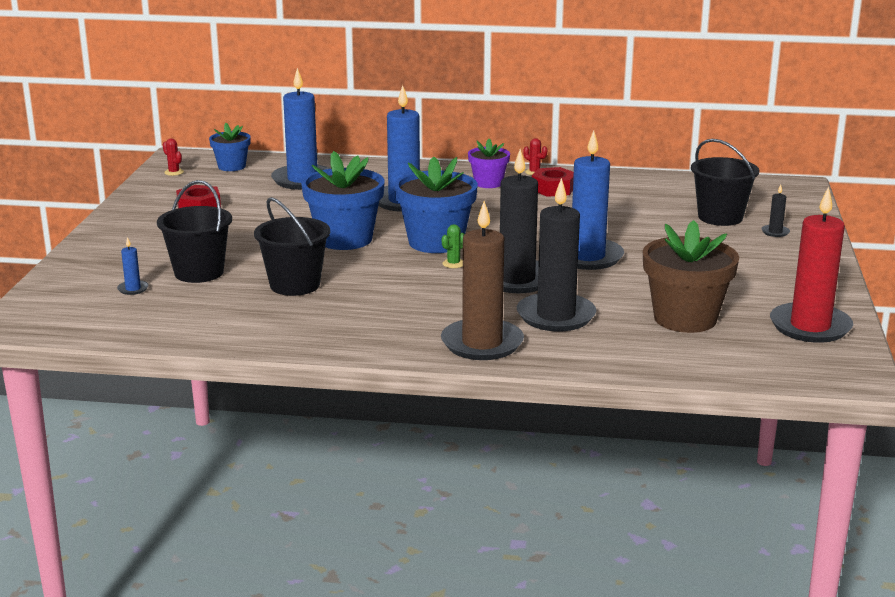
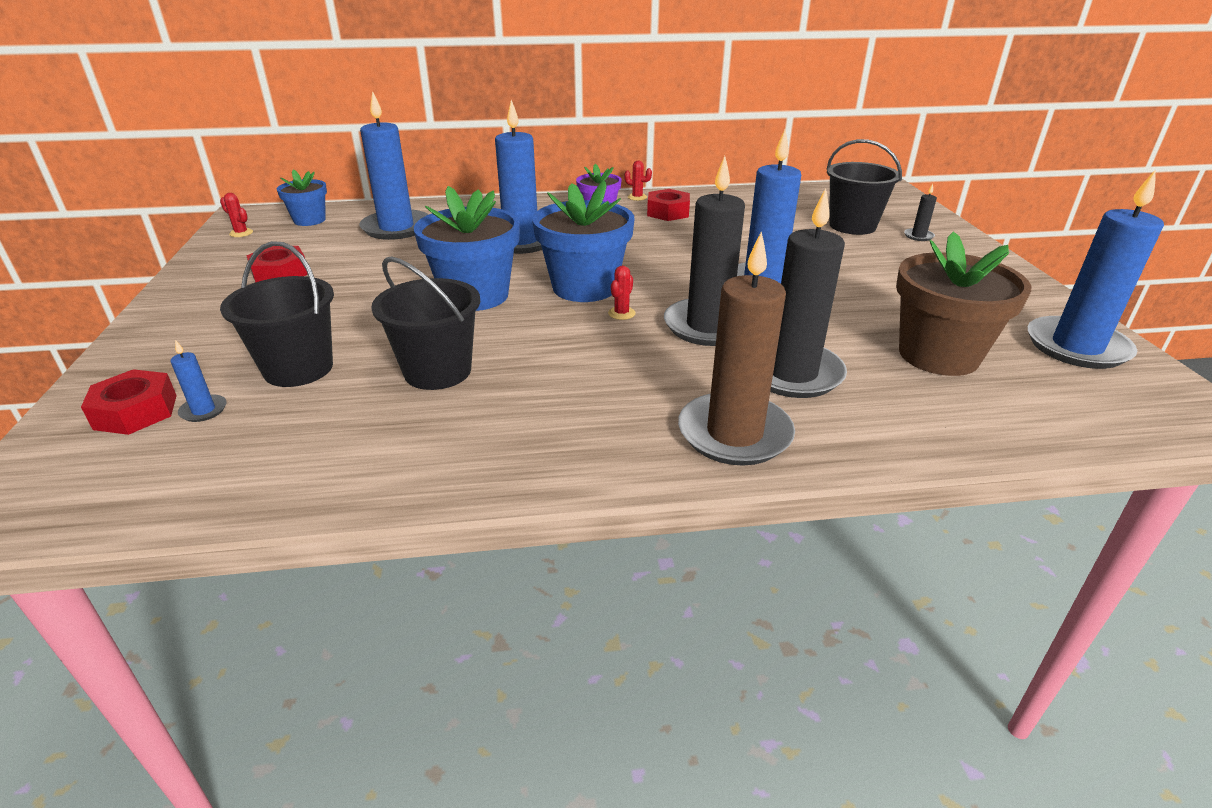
camera: 15 degrees left, 10 degrees up
green cactus [441,224,465,268] -> red cactus [608,266,636,320]
red candle [770,186,853,343] -> blue candle [1028,169,1164,369]
none -> red nut [81,369,177,435]

